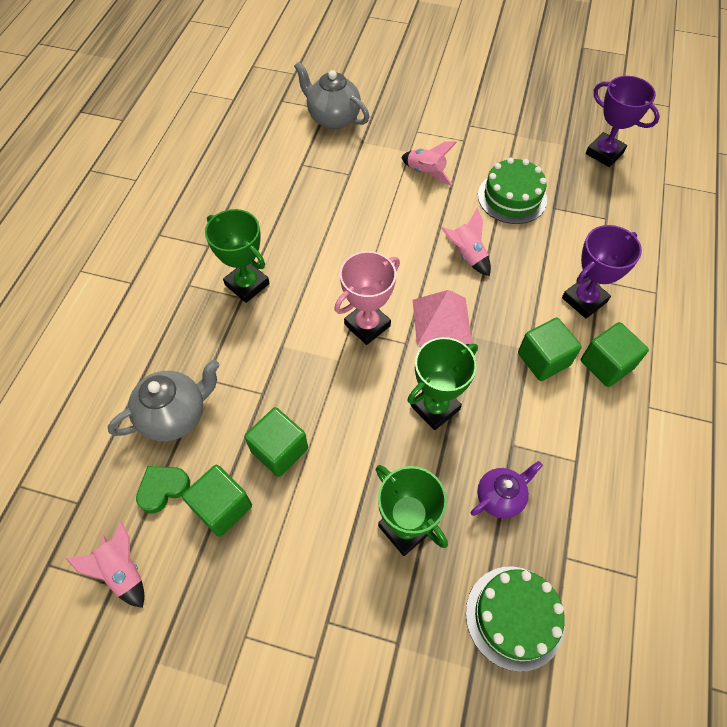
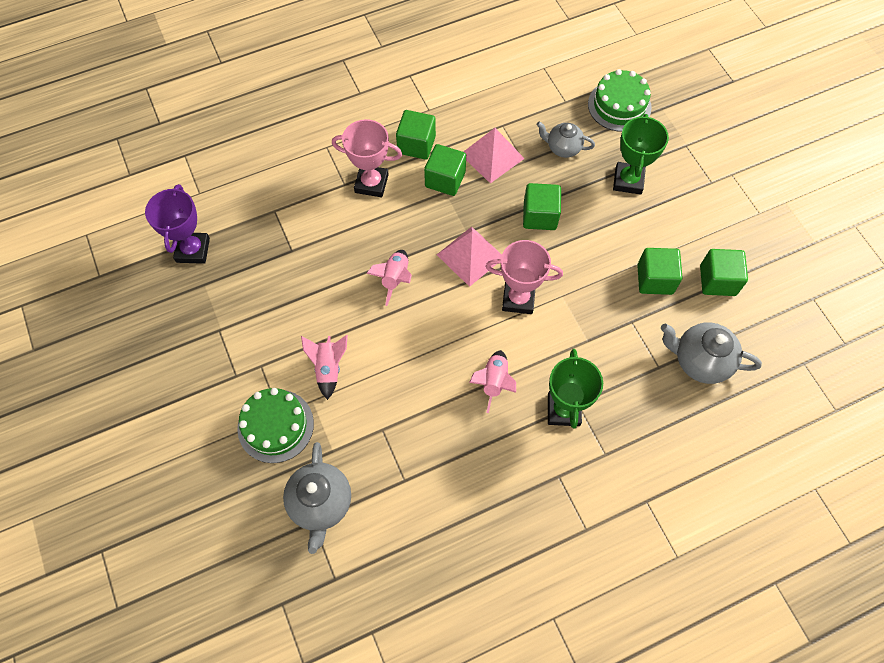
camera: 130 degrees left, 5 degrees up
pink rocket [65,521,144,608] -> pink rocket moved to [469,350,516,413]
green heart [136,466,190,514] -> none
green trophy [407,337,478,430] -> green cube [523,183,561,230]
purple teapot [471,461,543,519] -> grey teapot [536,121,595,158]
green cake [478,158,547,224] -> green cake moved to [237,388,314,463]
purple trophy [562,225,642,319] -> pink trophy [332,119,402,197]
none -> pink pyramid [464,128,525,184]

